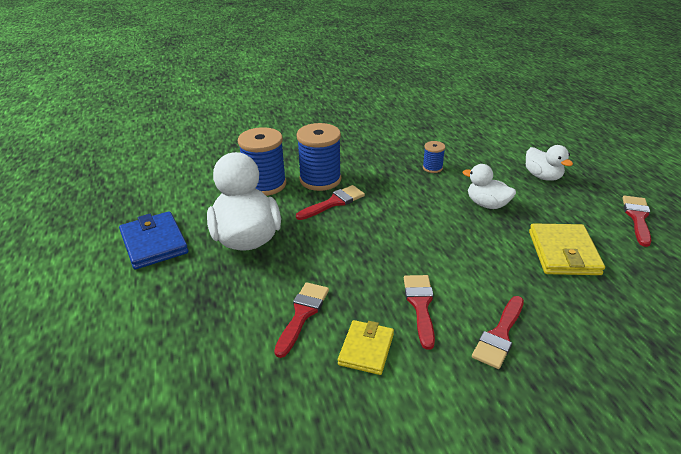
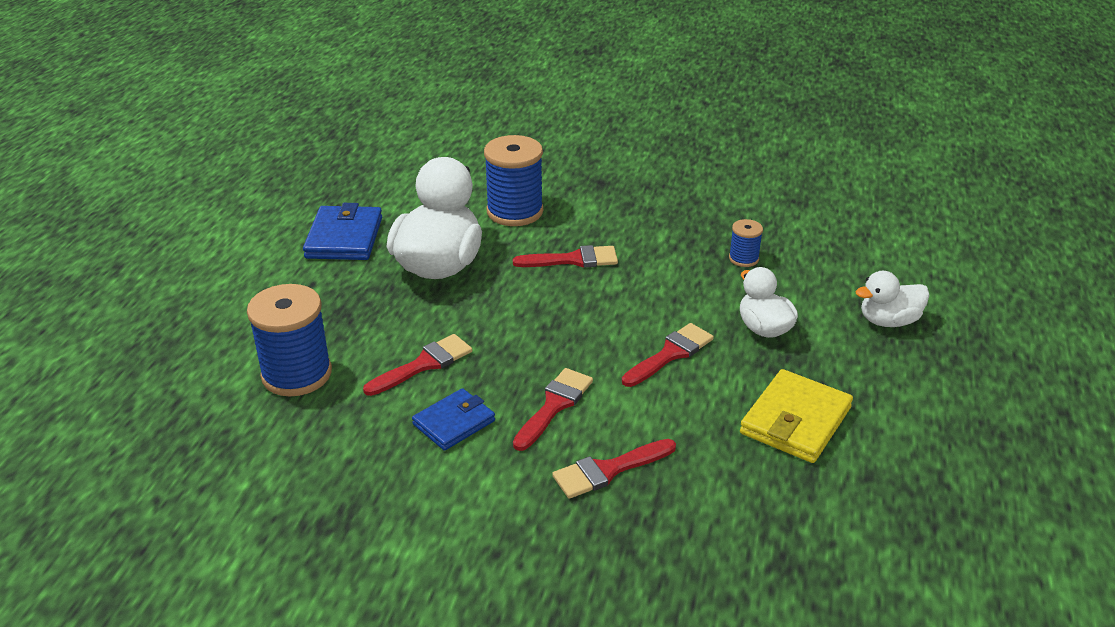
camera: 30 degrees right, 0 degrees up
blue spool [297,123,341,191] -> blue spool moved to [247,284,332,396]
yellow wallet [338,320,394,375] -> blue wallet [412,388,495,451]
white duck [525,145,573,181] -> white duck turned 75 degrees clockwise [855,271,929,327]
red brush [622,196,651,247] -> red brush moved to [622,323,714,387]

